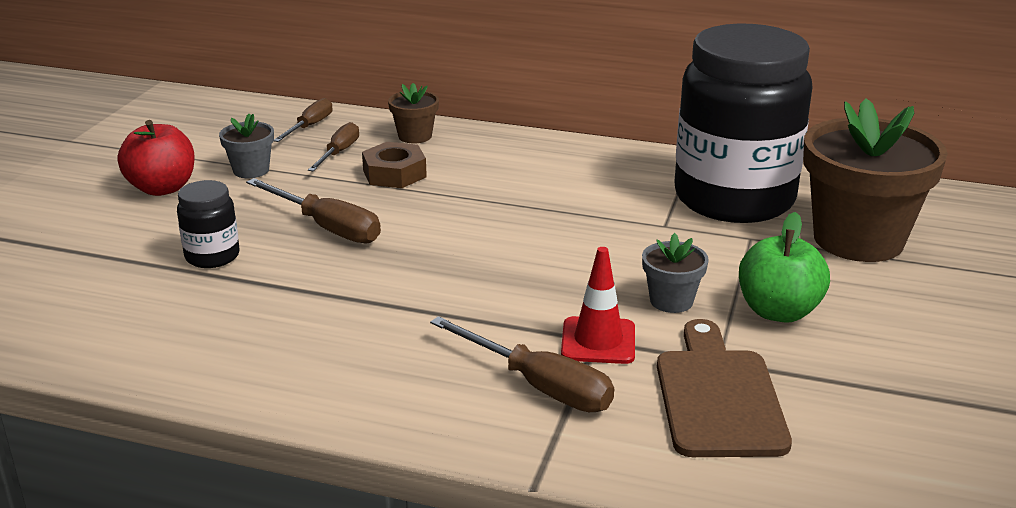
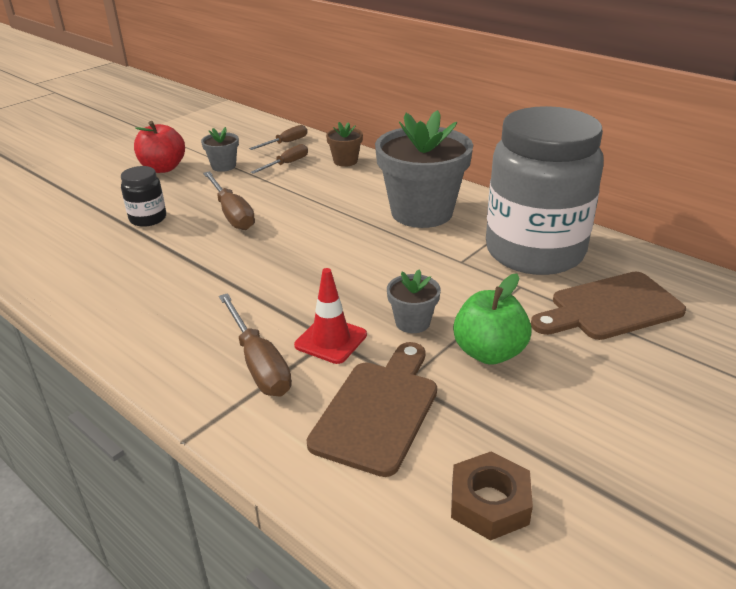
camera: 25 degrees right, 5 degrees up
brown nut [362,142,427,188] -> brown nut moved to [451,452,533,541]
black jar [674,23,813,223] -> grey jar [486,106,604,275]
brown flower pot [803,98,948,262] -> brown cutting board [531,272,686,340]
none -> grey flower pot [375,110,473,228]

